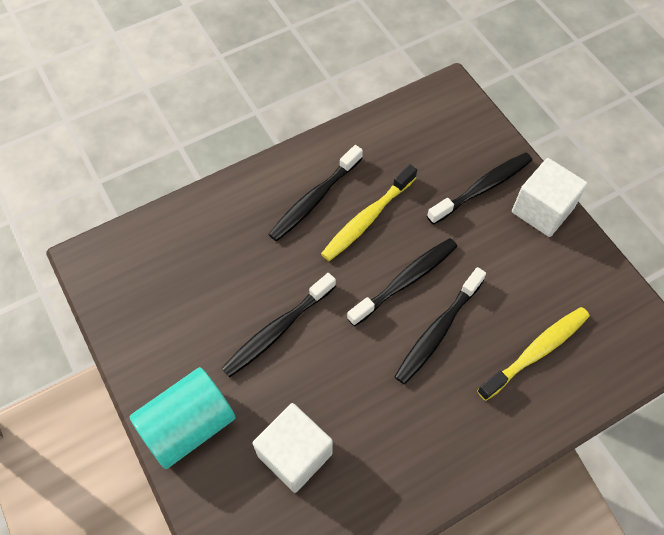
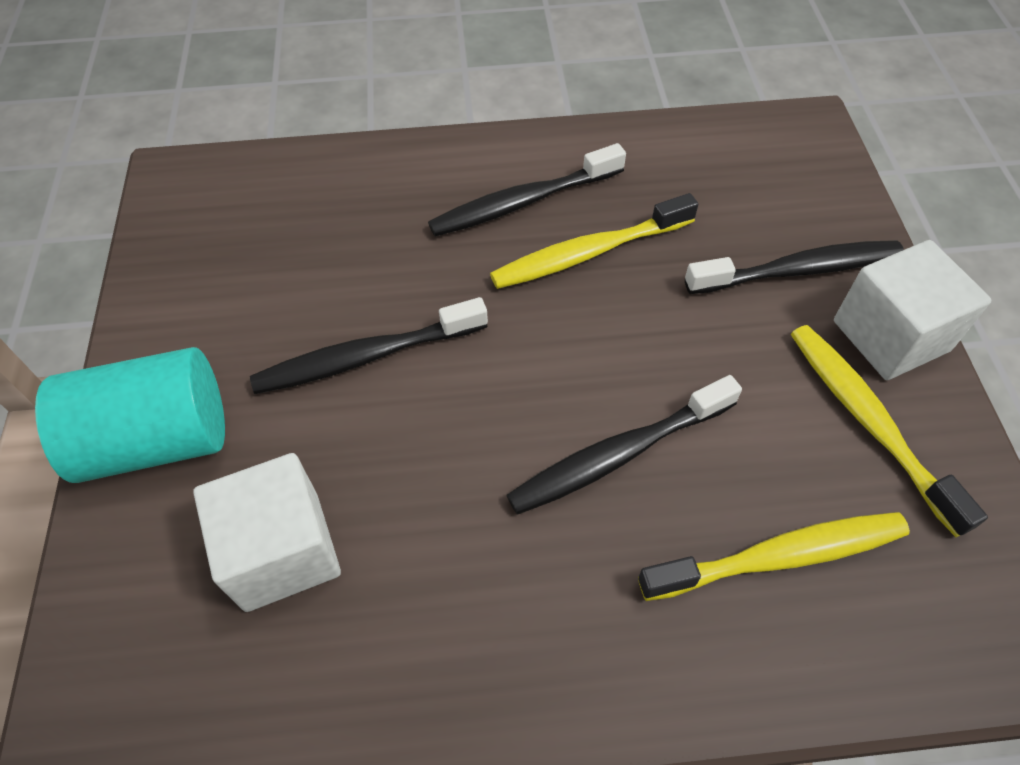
camera: 25 degrees right, 5 degrees down
black toothbrush [347,238,457,326] -> none
none -> yellow toothbrush [791,325,988,537]

